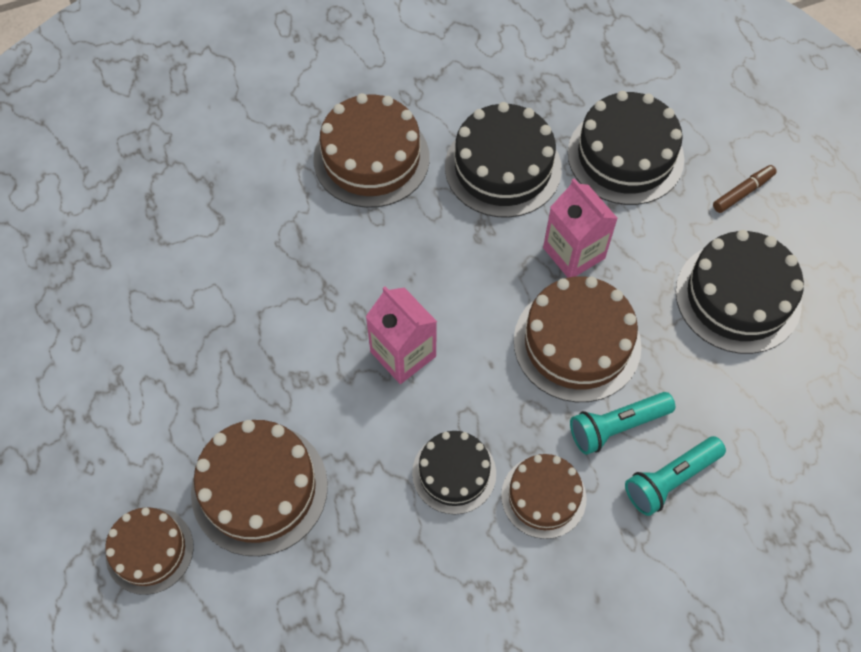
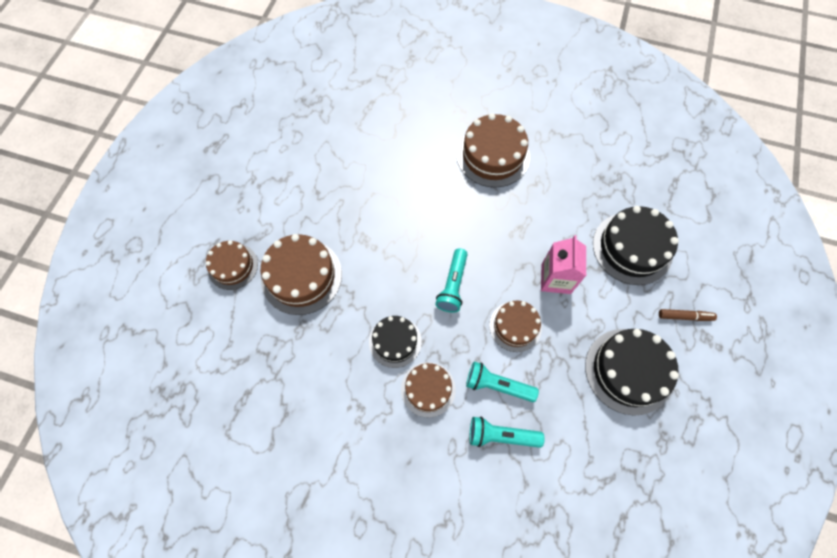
camera: 40 degrees right, 5 degrees up
pink carton [366,286,437,384] -> none
black cake [445,102,562,218] -> none
brown cake [514,276,641,402] -> brown cake [489,301,542,352], size x0.62
none -> turquoise flashlight [435,248,468,313]

